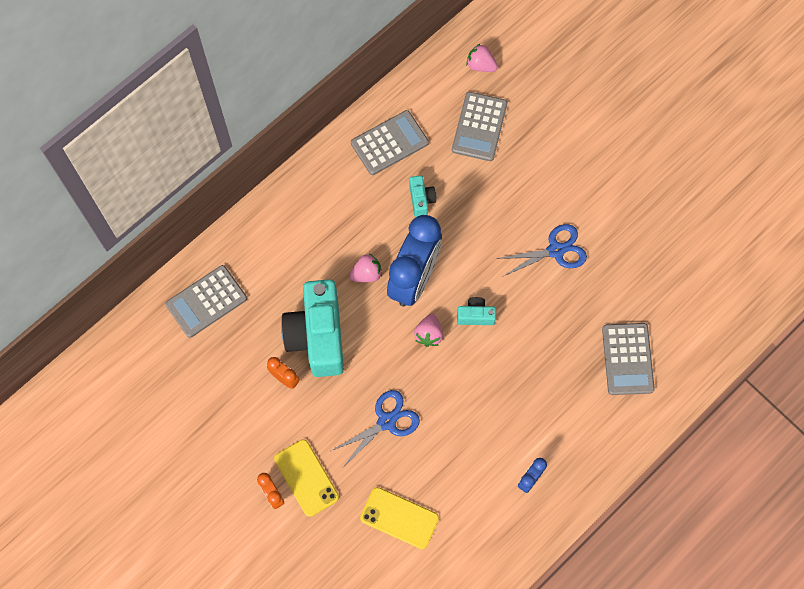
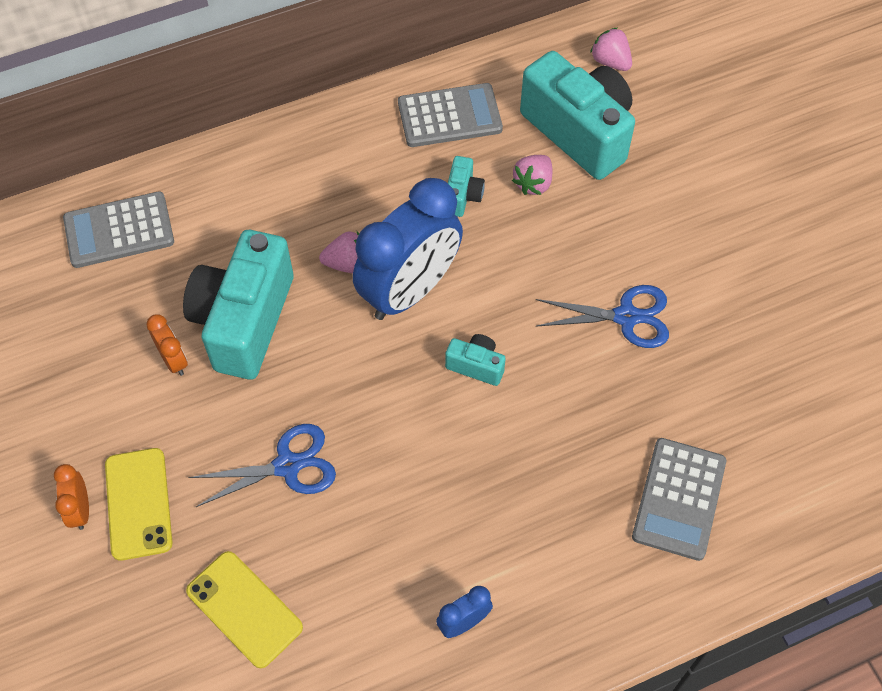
camera: 20 degrees right, 10 degrees down
pink strawberry [414,314,443,347] -> pink strawberry moved to [512,155,553,195]
grey calculator [452,92,507,161] -> turquoise camera [520,51,635,180]

